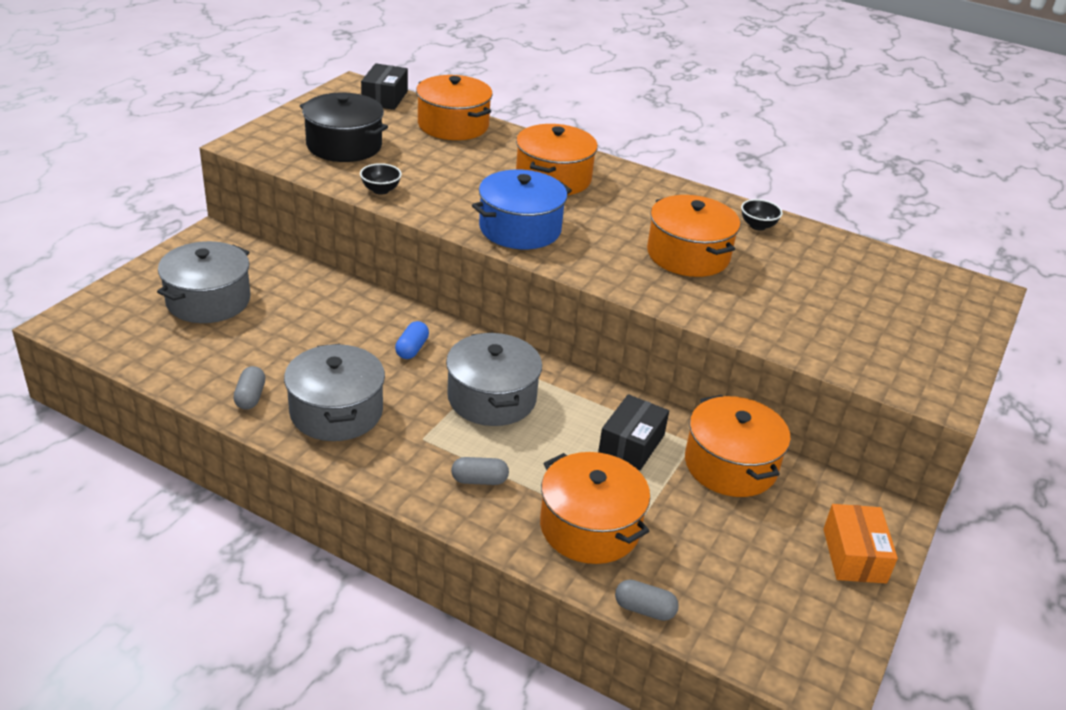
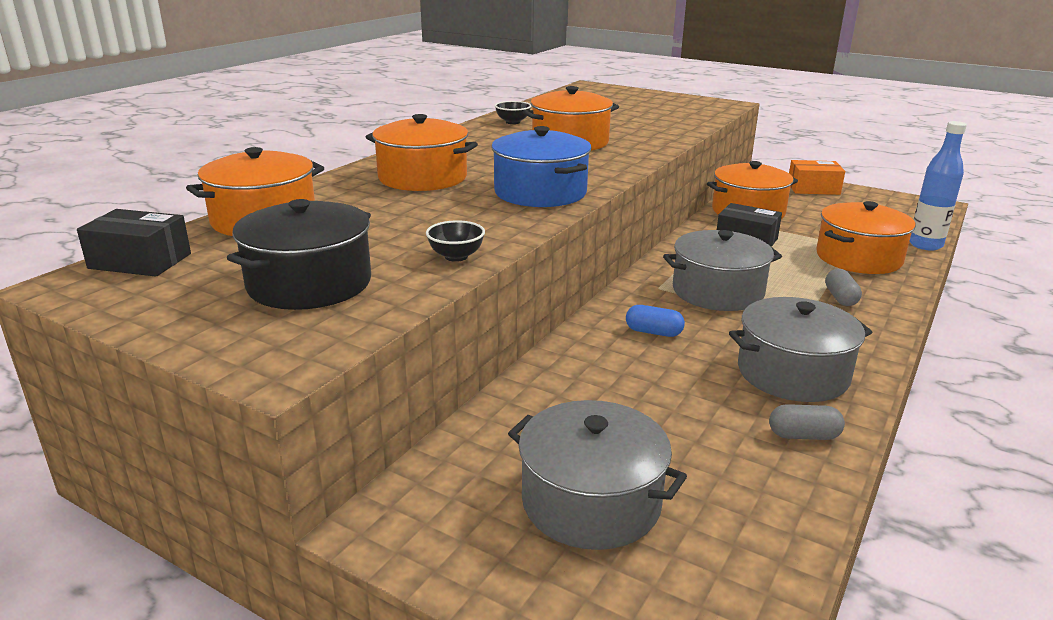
camera: 85 degrees left, 10 degrees down
grey capsule [615,579,679,621] -> blue bottle [909,121,967,251]

